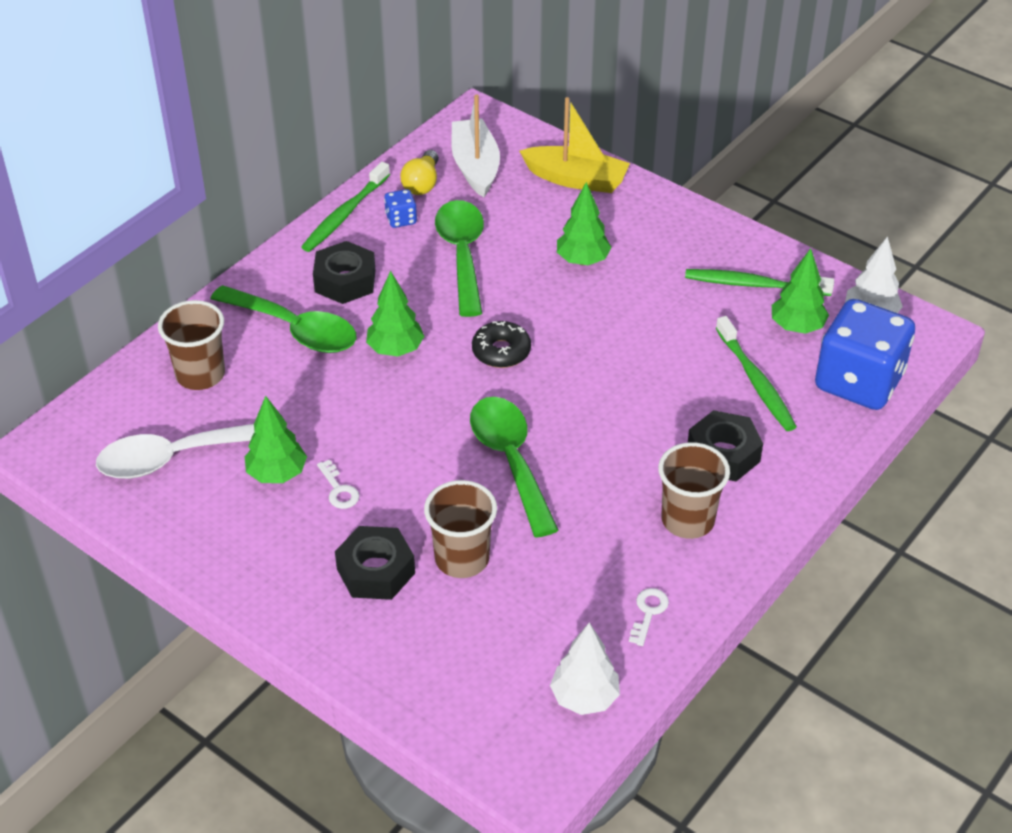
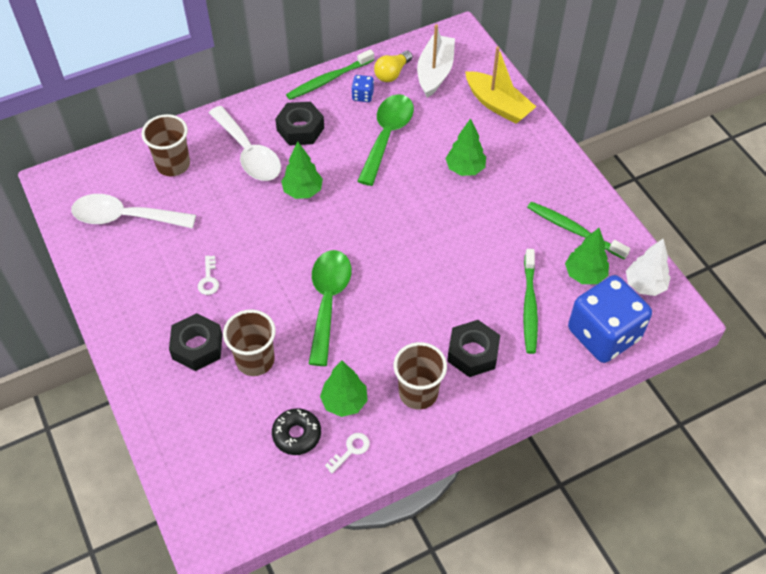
camera: 25 degrees right, 10 degrees up
green spoon [210,285,356,353] -> white spoon [209,106,281,181]
green tree [245,396,307,483] -> green tree moved to [320,360,368,417]
black donut [472,321,531,368] -> black donut moved to [272,408,321,455]
white tree [550,622,620,715] -> none

